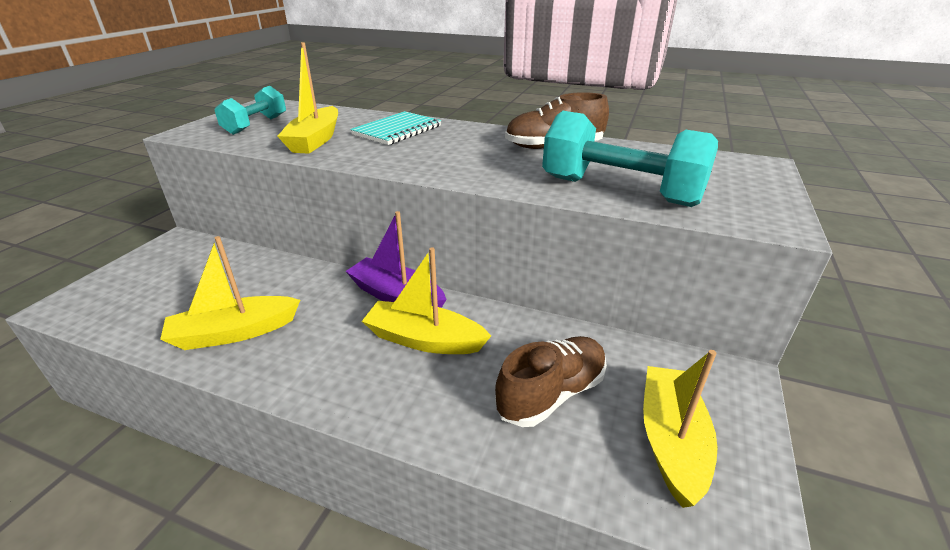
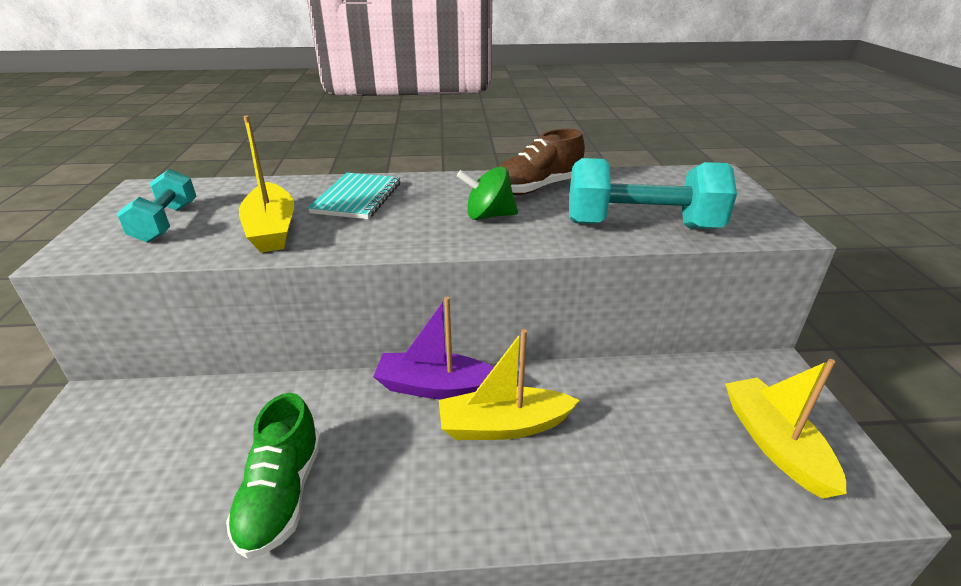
camera: 25 degrees left, 0 degrees up
yellow boat [160,236,300,350] -> green shoe [226,393,321,559]
brown shoe [495,336,607,427] -> none
none -> green spinning top [457,166,518,220]

